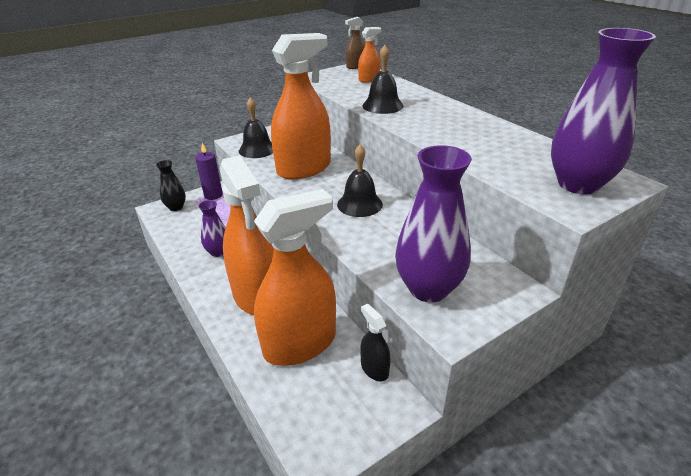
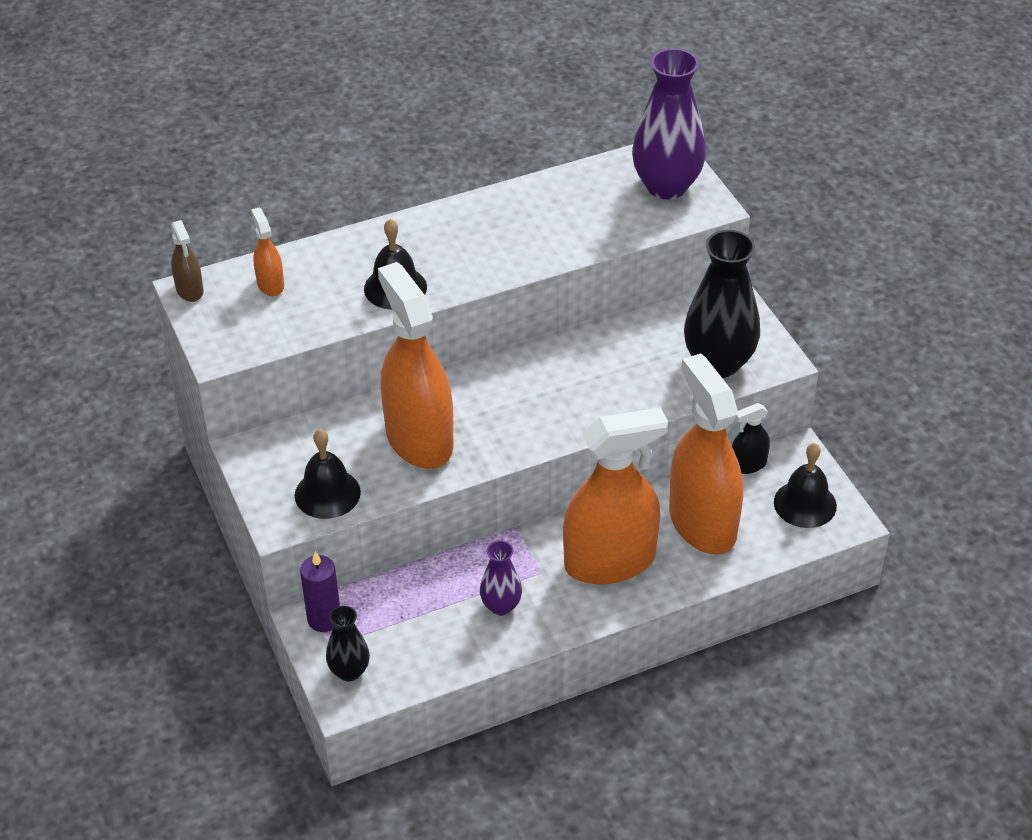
camera: 80 degrees left, 10 degrees up
black bell [337,145,383,217] -> black bell moved to [774,443,837,528]
purple vase [395,145,472,303] -> black vase [684,230,760,378]

